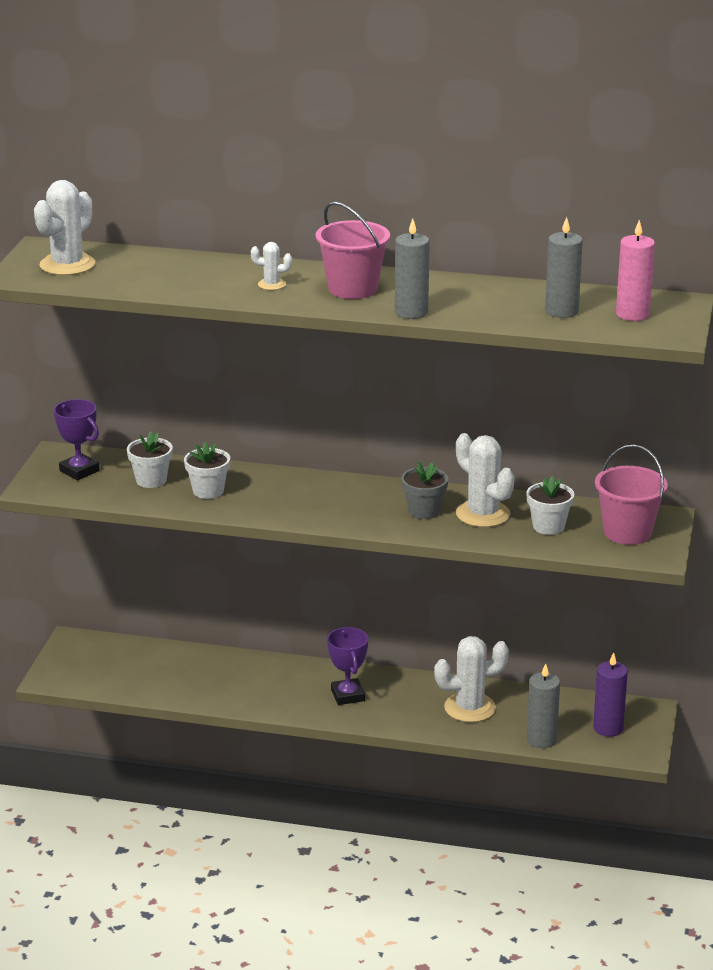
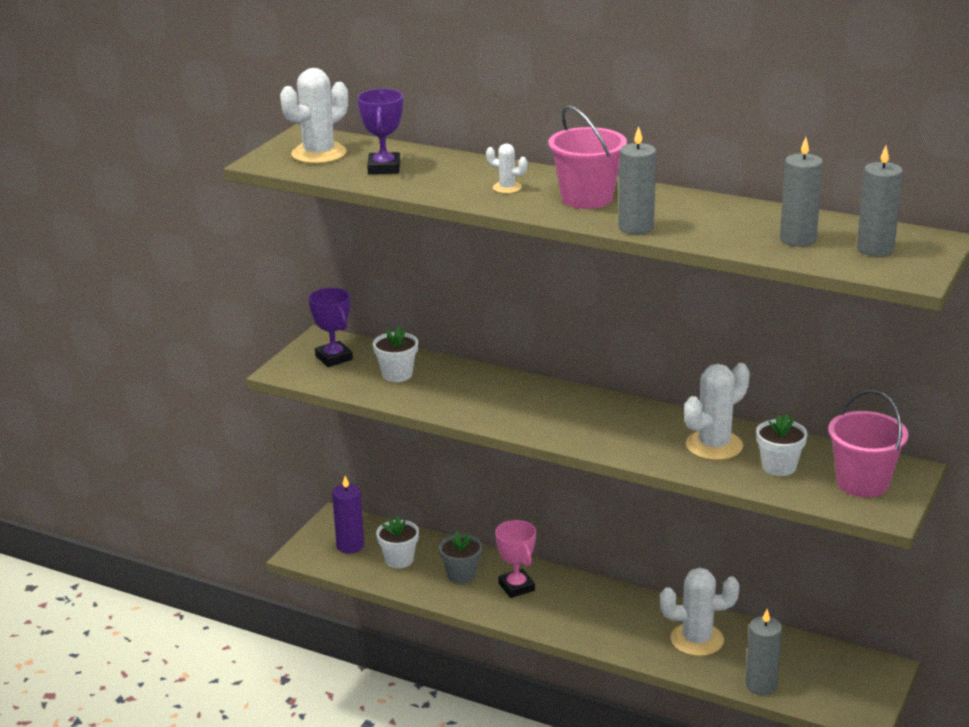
camera: 15 degrees right, 0 degrees up
white flower pot [184,442,230,499] -> white flower pot moved to [376,516,419,568]
purple trophy [327,627,368,705] -> purple trophy moved to [357,89,403,174]
grey flower pot [401,462,448,519] -> grey flower pot moved to [439,531,482,584]
white cactus [456,433,515,527] -> white cactus turned 75 degrees clockwise [684,363,750,460]
purple candle [593,652,628,737] -> purple candle moved to [332,476,364,554]
pink candle [616,220,655,321] -> grey candle [857,146,903,257]
none -> pink trophy [495,520,536,598]

